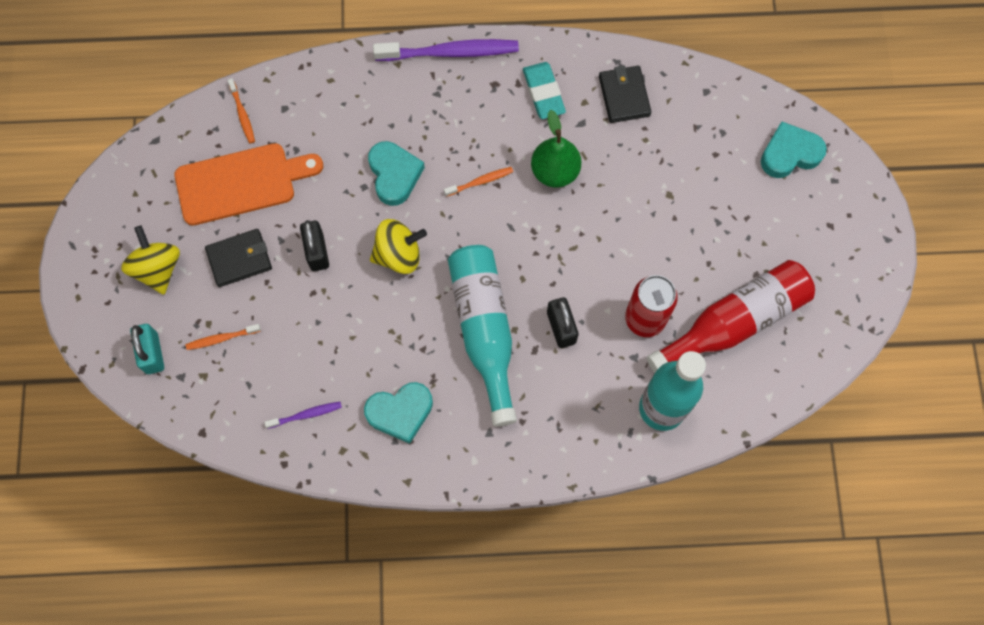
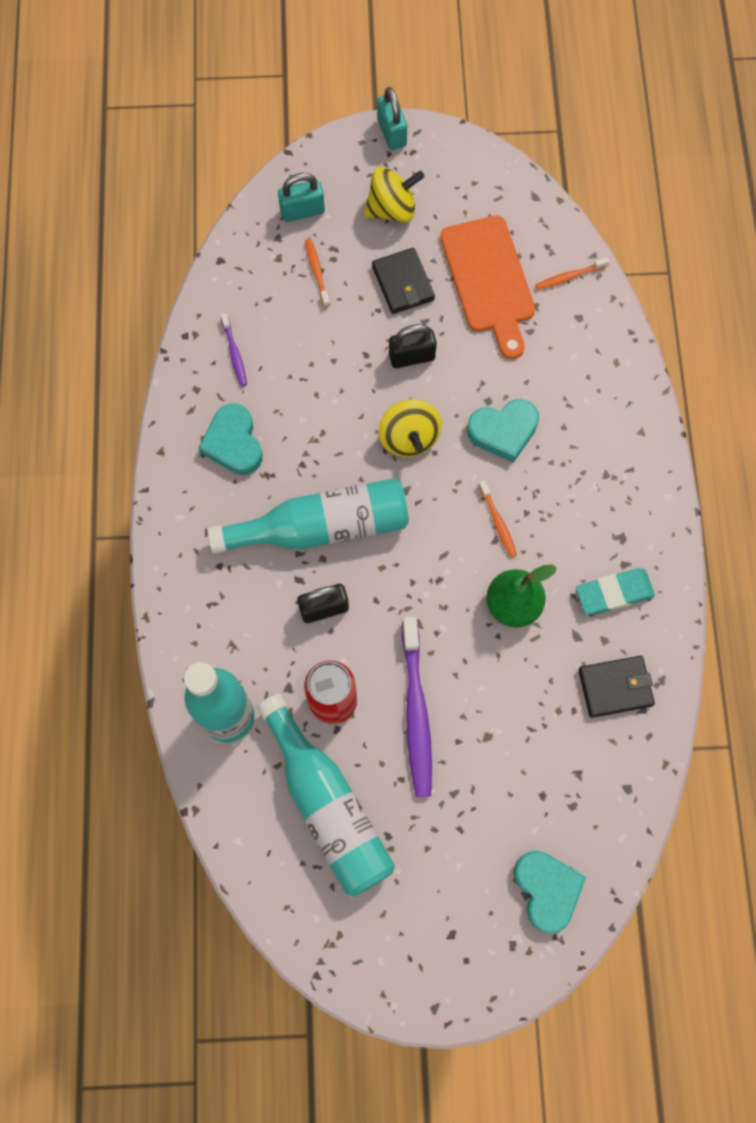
camera: 90 degrees right, 0 degrees up
purple toothbrush [373,39,519,61] -> purple toothbrush moved to [402,616,432,797]
red bottle [647,260,815,373] -> turquoise bottle [257,694,395,897]
none -> turquoise padlock [377,87,407,150]

